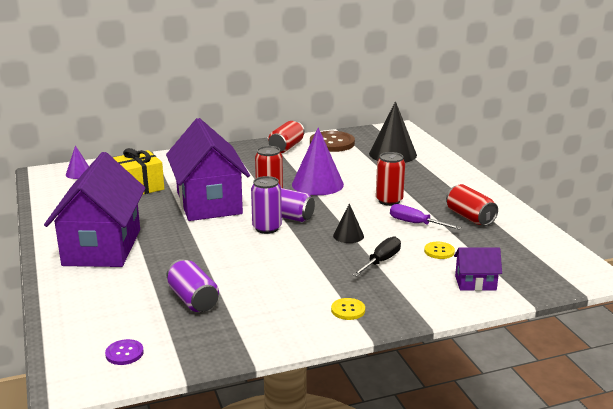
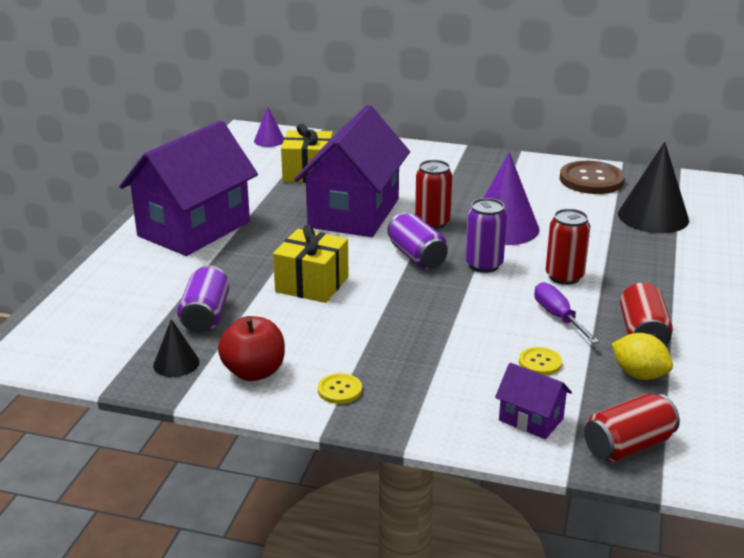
camera: 35 degrees right, 5 degrees up
purple button [105,339,144,365] -> none
purple can [251,176,282,234] -> purple can moved to [465,198,507,273]
red can [268,121,305,153] -> red can moved to [584,394,680,462]
black cone [333,203,364,243] -> black cone moved to [153,319,199,377]
black screwdriver [352,236,401,277] -> none
none -> red apple [218,316,285,381]
none -> yellow gift [273,224,349,303]
none -> yellow lemon [612,333,673,380]

